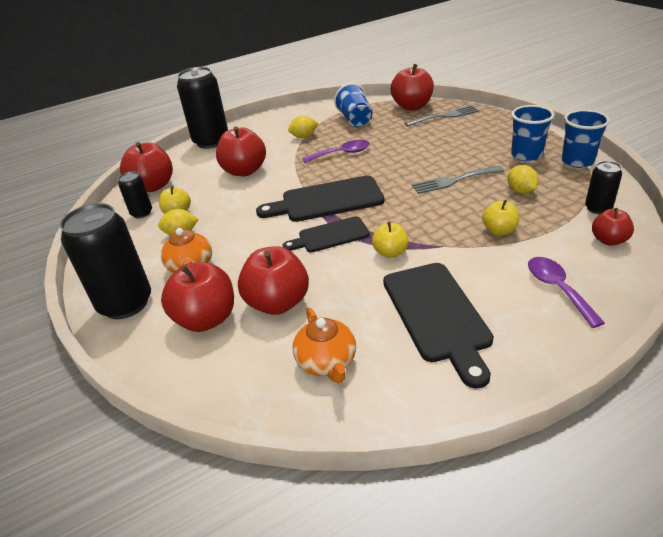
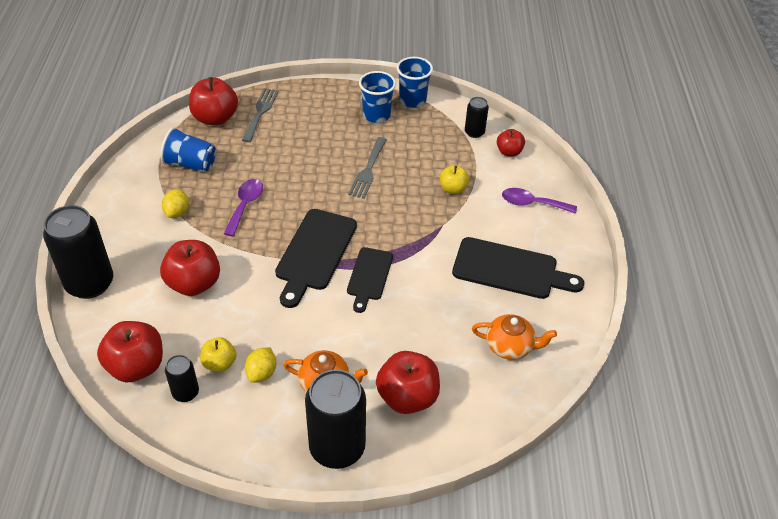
camera: 65 degrees left, 10 degrees up
red apple [238,246,309,315] -> none
yellow apple [372,222,408,258] -> none
yellow lemon [507,165,539,194] -> none

